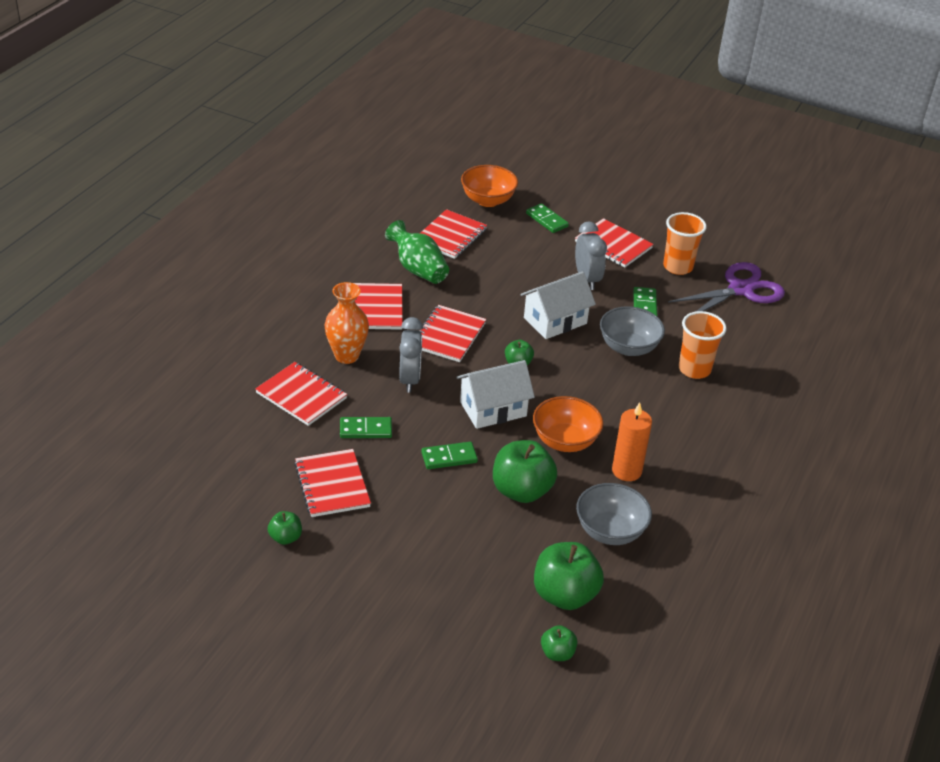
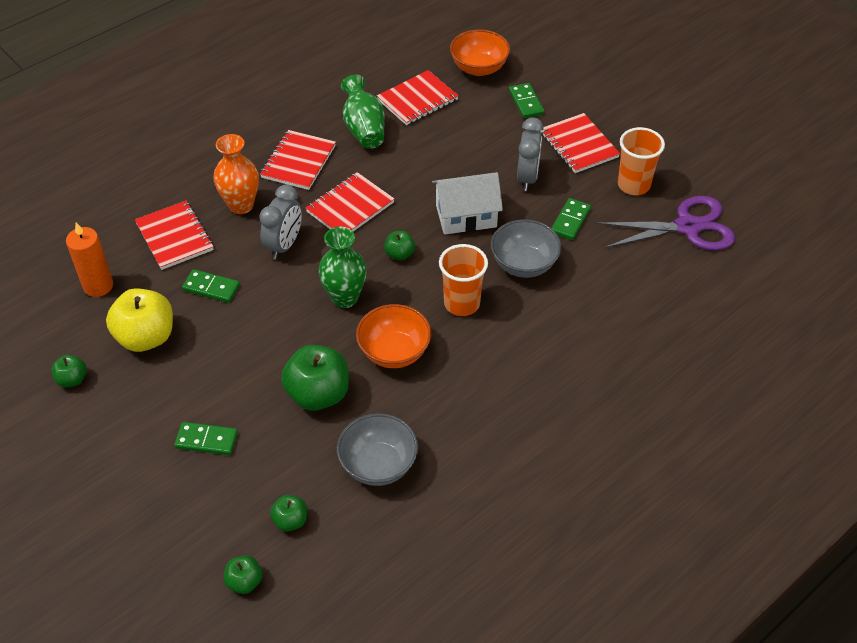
camera: 25 degrees right, 10 degrees up
red notebook [294,449,371,517] -> yellow apple [106,288,173,352]
green domino [421,442,478,469] -> green domino moved to [174,422,238,455]
white house [457,360,535,429] -> green vase [318,226,367,308]
green apple [534,542,604,610] -> green apple [270,495,307,532], size x0.51
orange candle [612,402,652,481] -> orange candle moved to [66,222,113,297]
orange cup [679,311,727,379] -> orange cup moved to [439,244,488,316]

